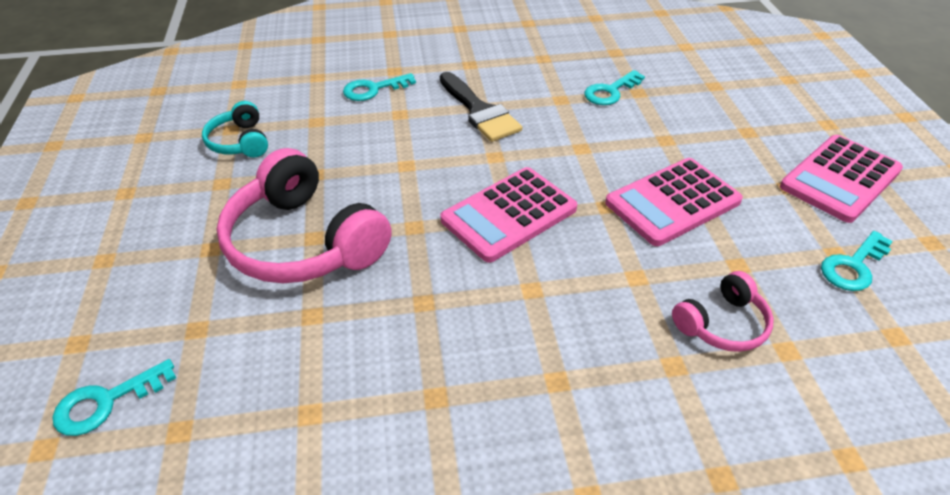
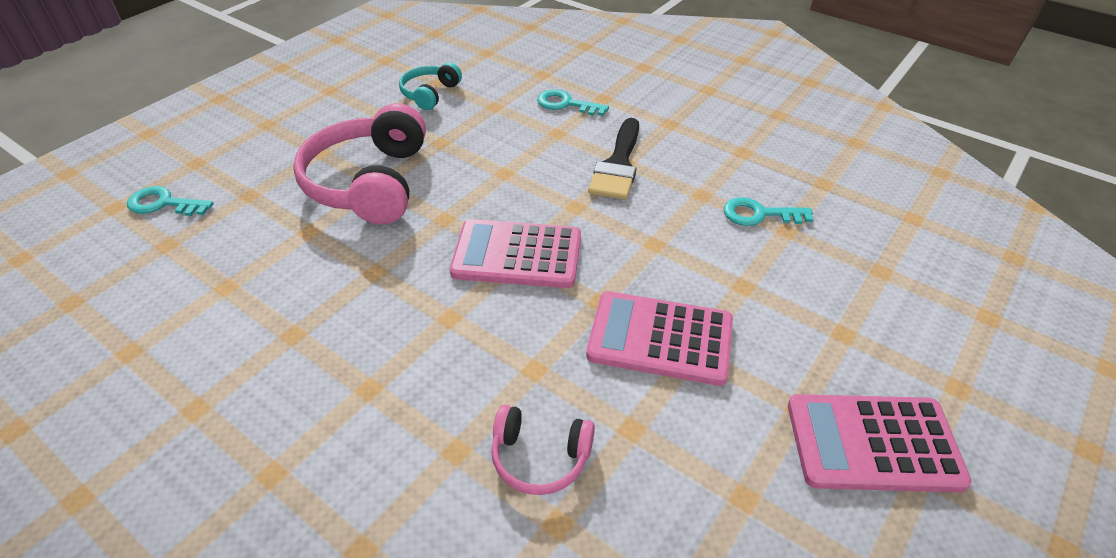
camera: 45 degrees right, 0 degrees up
turquoise key [821,231,893,291] -> none

